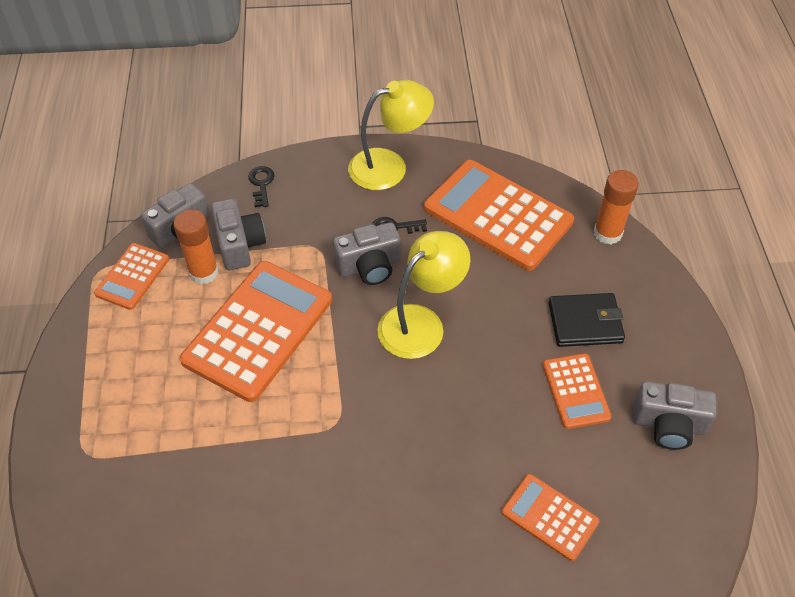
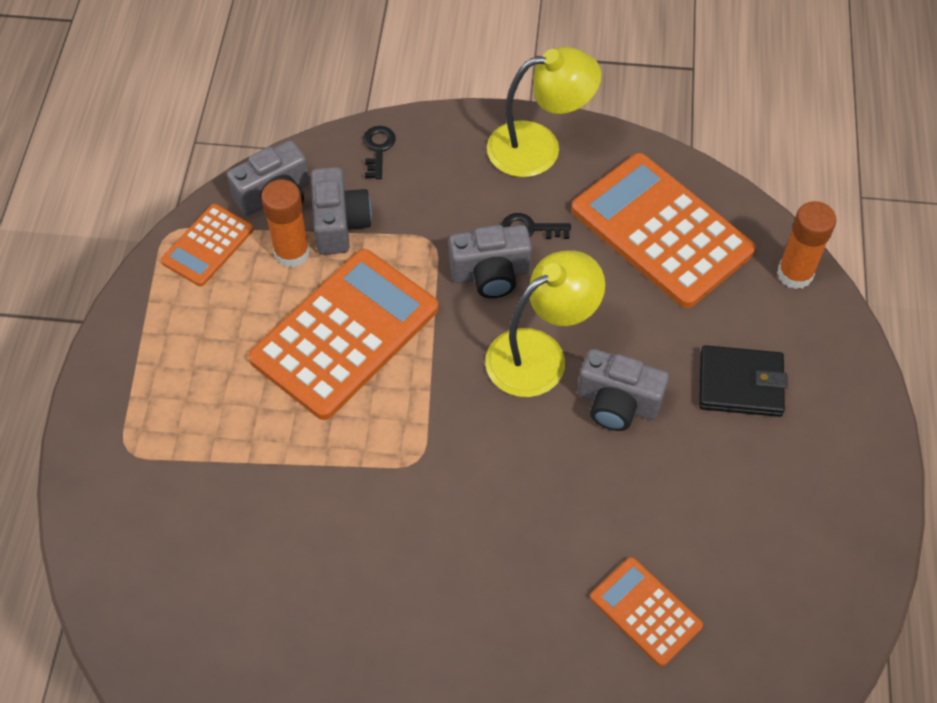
camera: 10 degrees right, 5 degrees up
orange calculator [543,353,612,429] -> none
grey camera [633,381,716,450] -> grey camera moved to [577,348,669,431]

